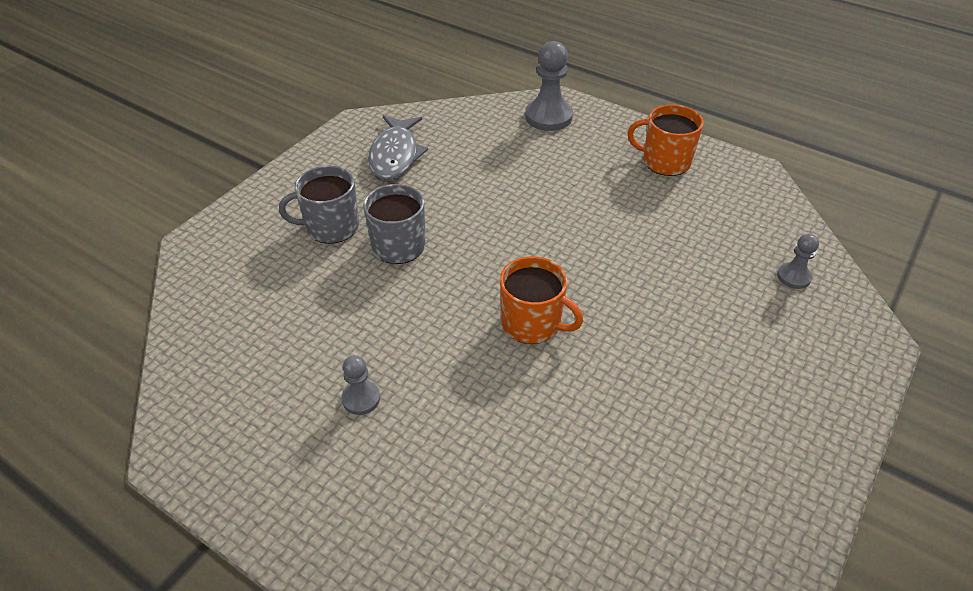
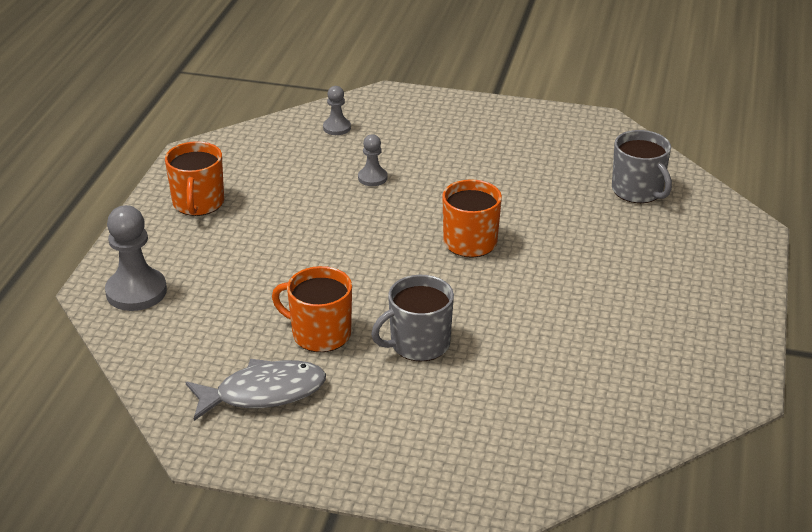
camera: 110 degrees left, 10 degrees down
grey mug [279,166,359,244] -> grey mug moved to [612,130,672,203]
grey pawn [341,355,380,415] -> grey pawn moved to [358,134,387,186]
none -> orange mug [272,266,352,352]

